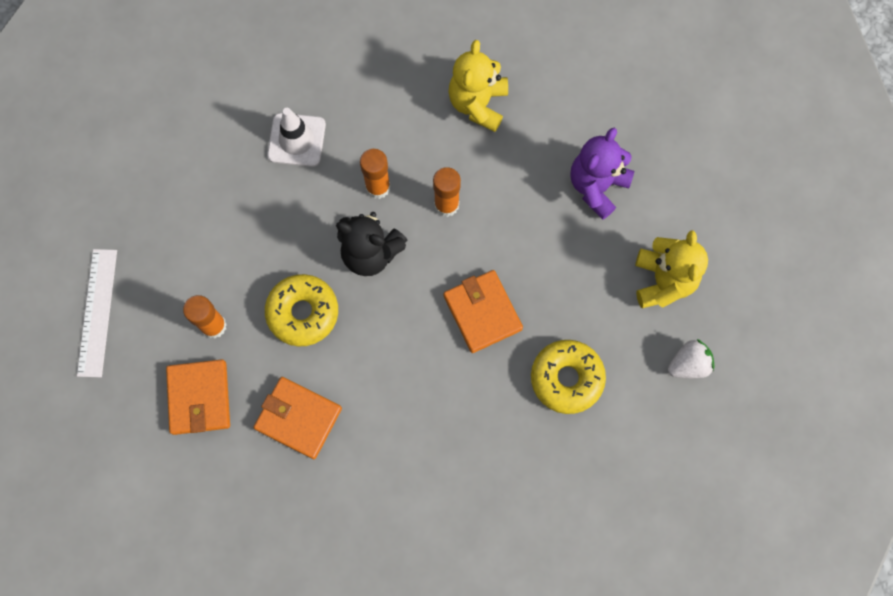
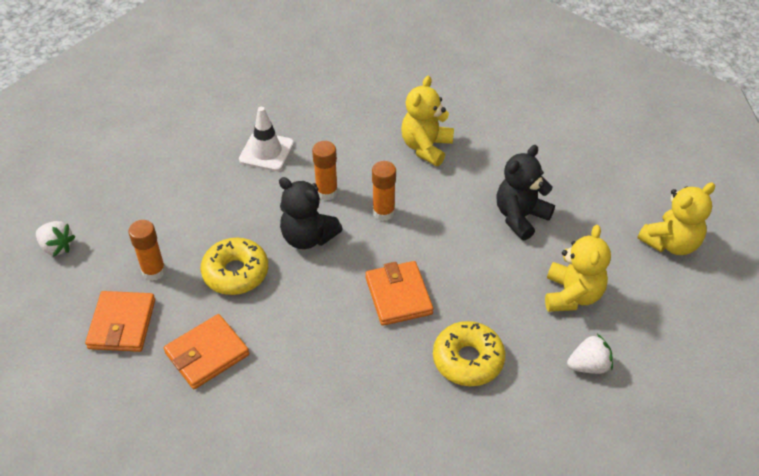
camera: 10 degrees right, 25 degrees down
white ruler [77,249,117,377] -> white strawberry [36,221,75,257]
orange wallet [254,377,342,459] -> orange wallet turned 75 degrees counterclockwise [164,314,249,389]
purple teddy bear [570,128,634,220] -> black teddy bear [496,145,555,240]
none -> yellow teddy bear [637,183,715,255]

